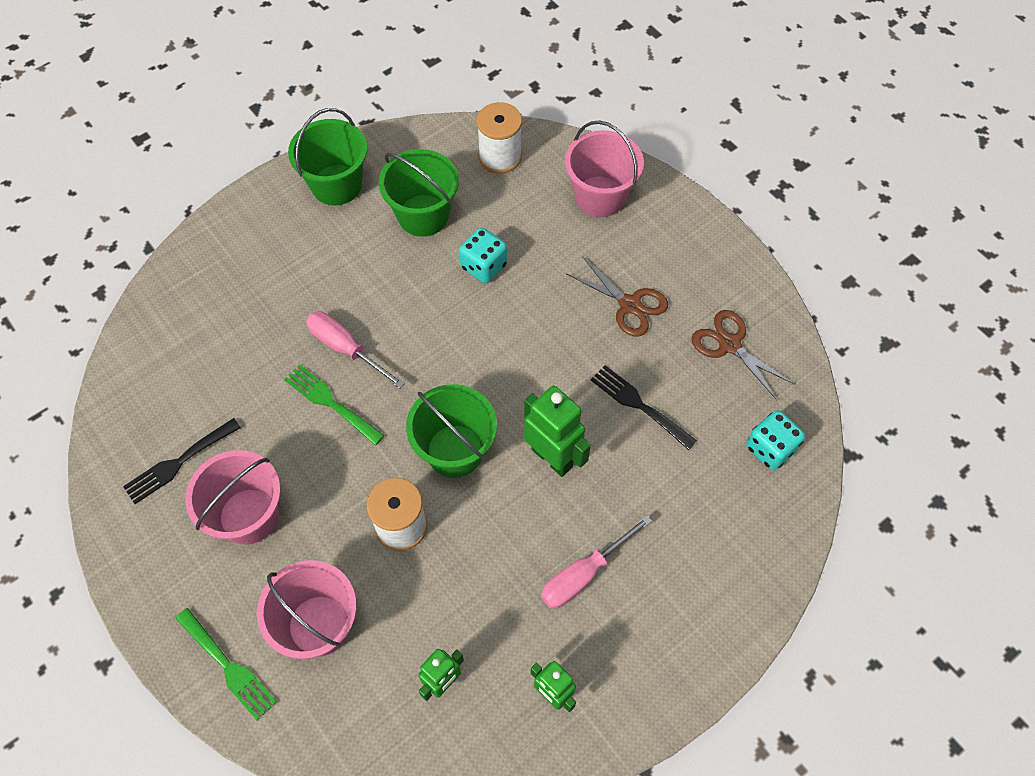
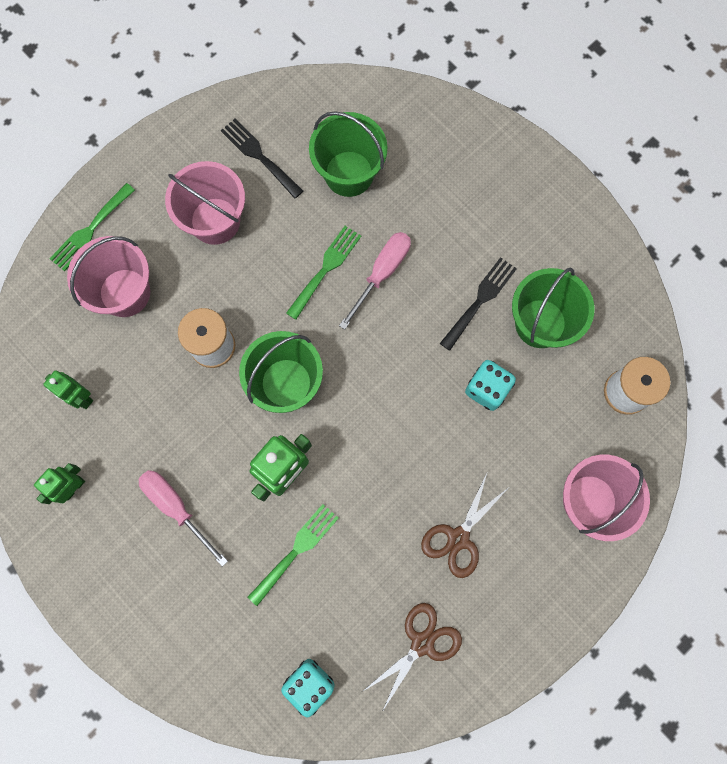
camera: 85 degrees right, 15 degrees up
green bucket [288,108,367,205] -> green bucket moved to [309,111,388,197]
black fork [591,365,697,450] -> black fork moved to [440,257,517,351]
none -> green fork [248,504,339,606]

